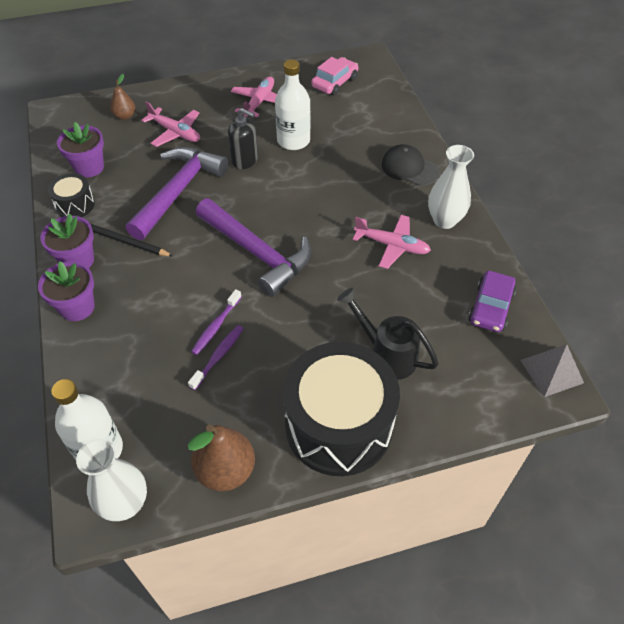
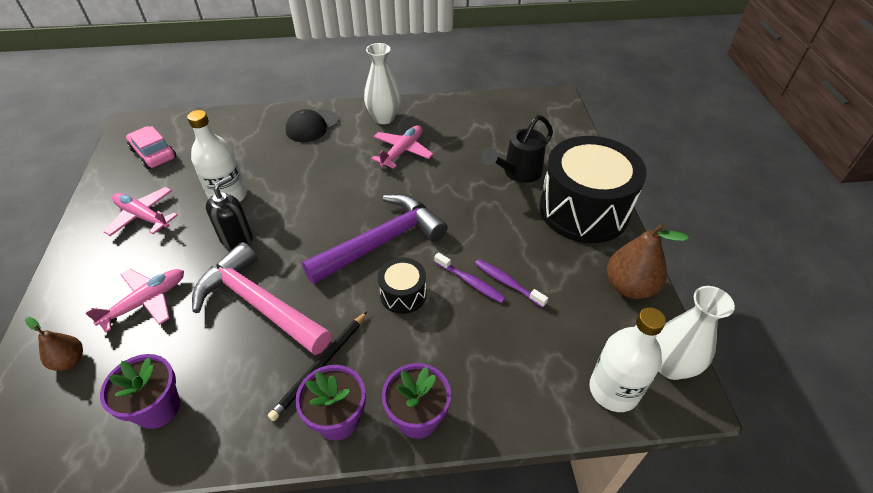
camera: 80 degrees left, 5 degrees down
black drum [48,173,95,217] -> black drum moved to [378,258,426,314]
purple hammer [126,147,228,240] -> pink hammer [192,242,332,355]
purple car [468,270,516,332] -> none
grey pyramid [520,344,584,397] -> none

